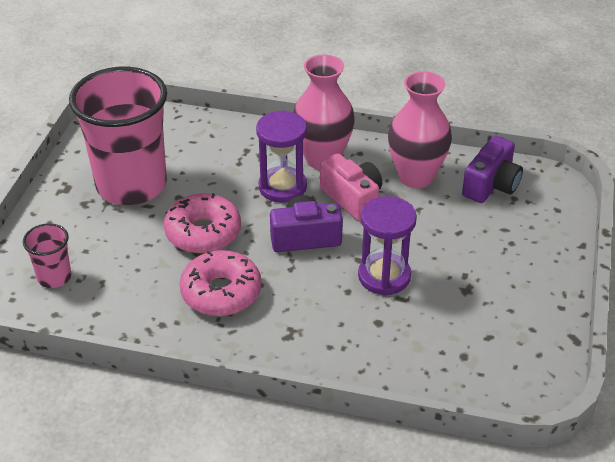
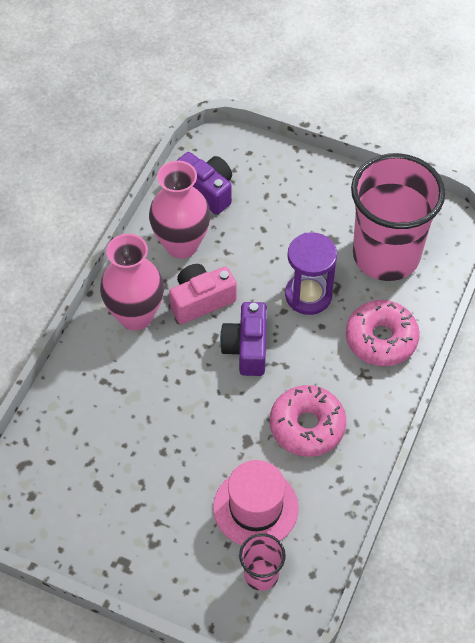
camera: 80 degrees left, 15 degrees up
pink cup [69,67,167,205] -> pink cup moved to [351,153,445,281]
pink donut [164,193,241,253] -> pink donut moved to [346,300,420,366]
purple hourglass [256,110,307,203] -> none
none -> pink hat [213,460,299,546]

